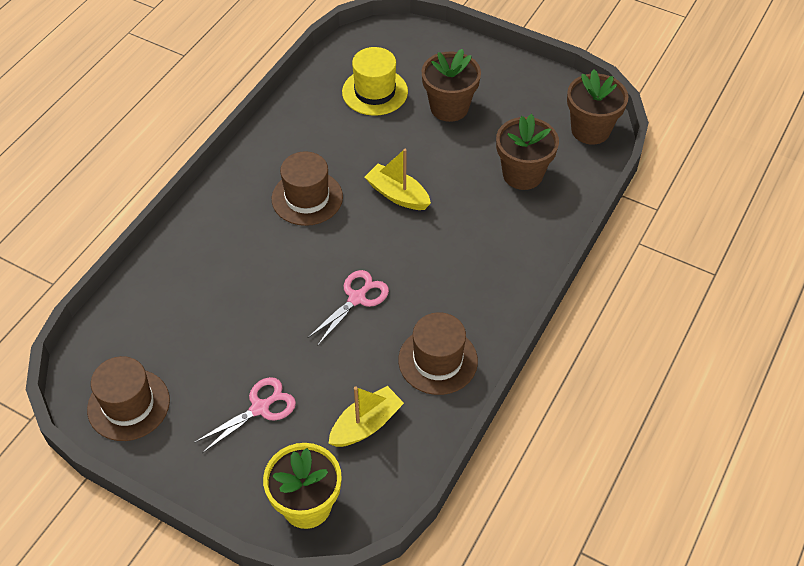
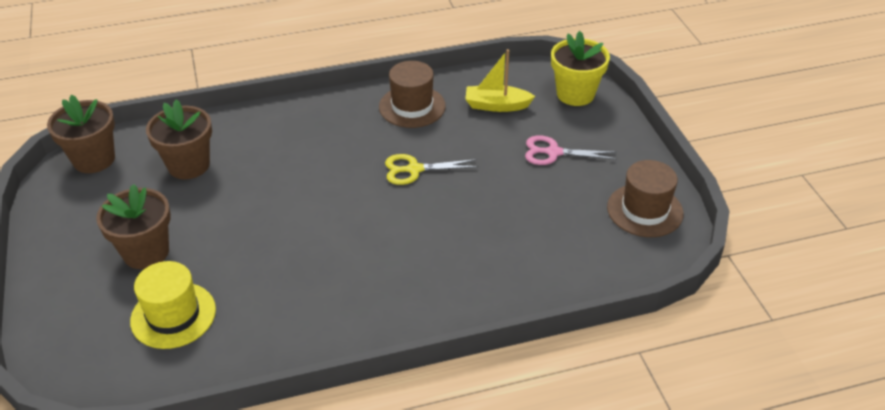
camera: 135 degrees left, 10 degrees down
brown hat [272,151,343,226] -> none
pink scissors [308,270,389,345] -> yellow scissors [385,154,478,185]
yellow boat [365,149,431,210] -> none

